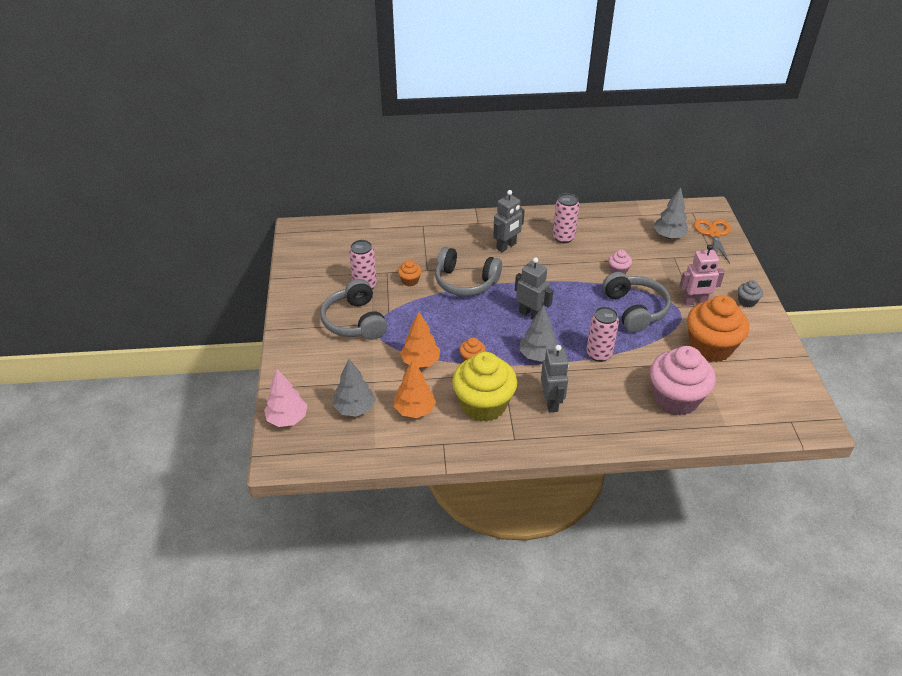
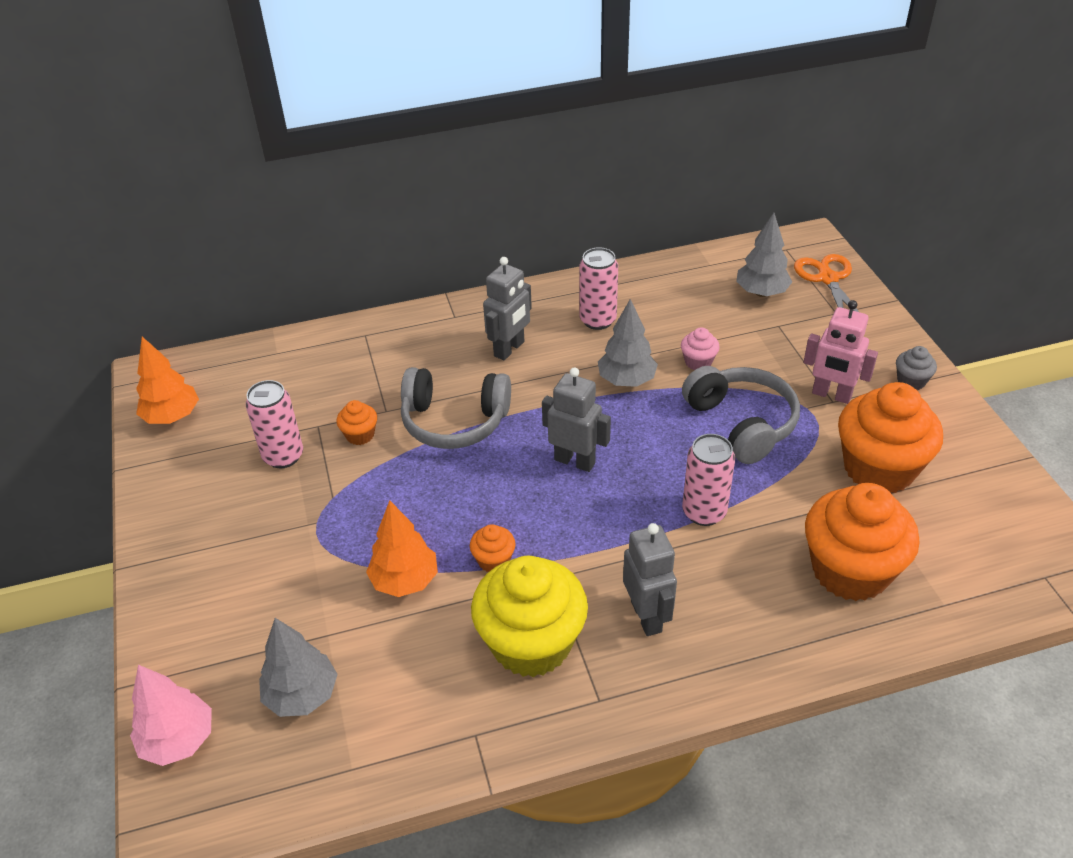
camera: 10 degrees left, 0 degrees up
grey headphones [320,279,387,340] -> none
orange tree [394,360,436,418] -> orange tree moved to [136,337,199,424]
grey tree [519,305,558,362] -> grey tree moved to [598,299,658,387]
pink cupcake [650,346,716,416] -> orange cupcake [805,483,920,601]
pink robot [679,245,725,305] -> pink robot turned 45 degrees clockwise [803,300,878,404]

